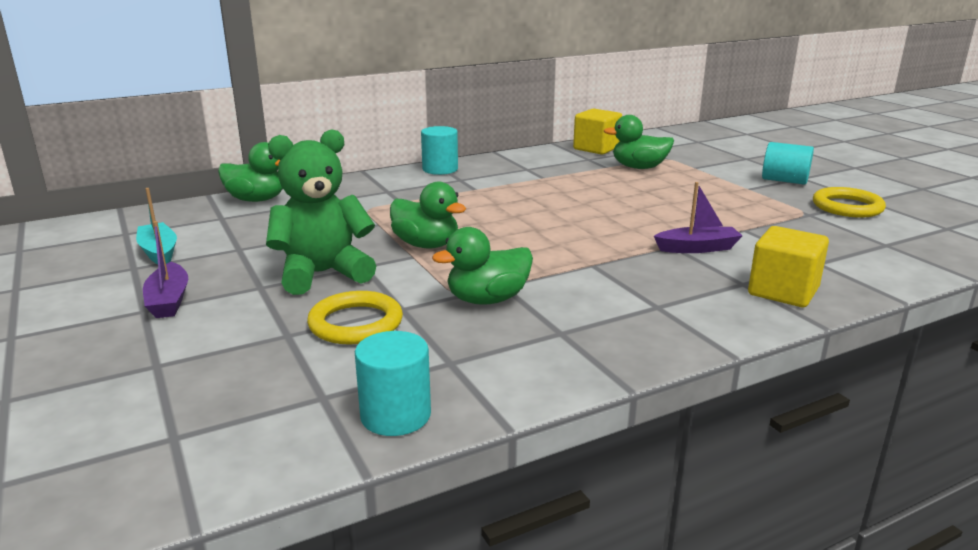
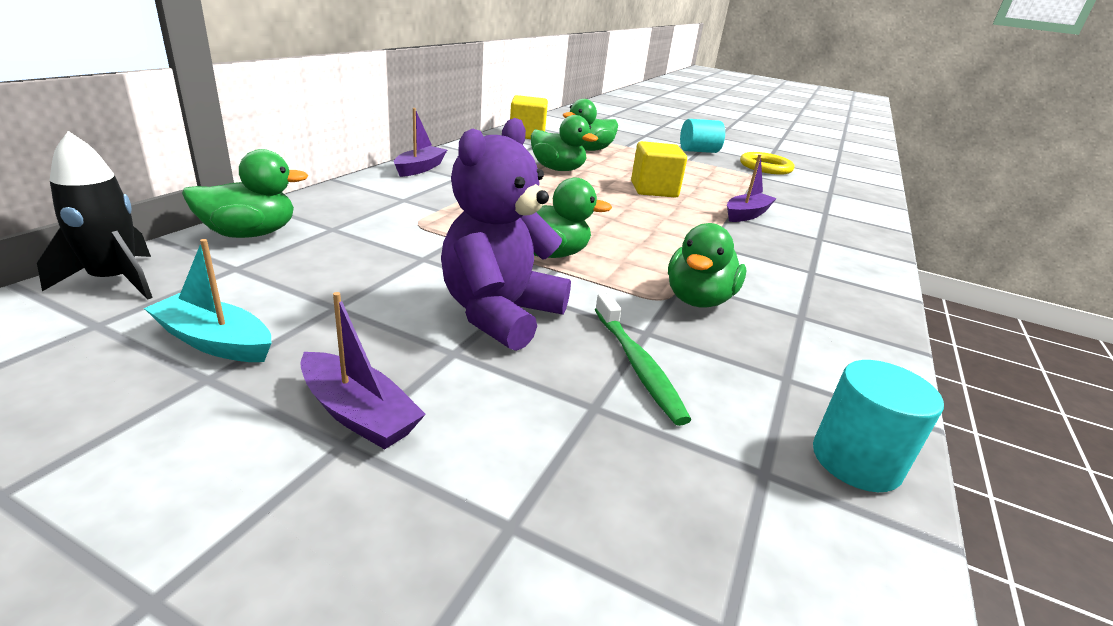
camera: 40 degrees left, 5 degrees up
green teddy bear [266,129,376,295] -> purple teddy bear [441,118,571,351]
yellow ring [307,291,403,344] -> green toothbrush [595,293,691,426]
turquoise cylinder [421,126,458,175] -> purple boat [394,108,447,177]
yellow cube [748,226,829,307] -> yellow cube moved to [631,141,687,198]
none -> black rocket [37,131,153,300]
none -> green duck [531,115,598,171]

